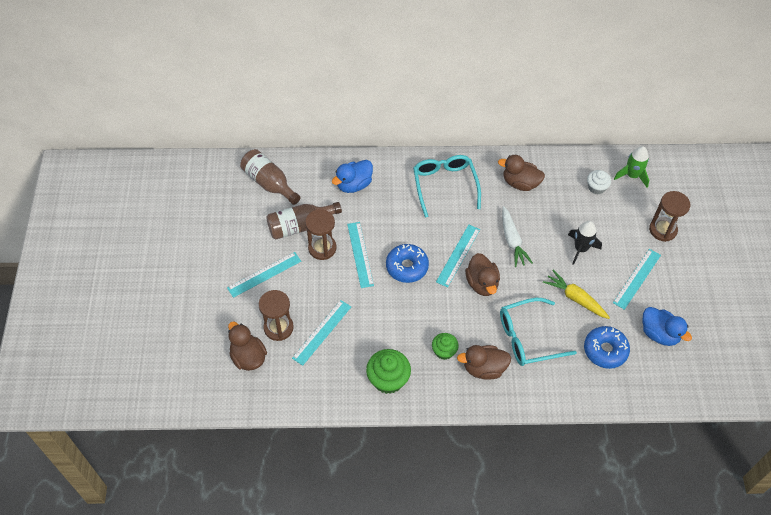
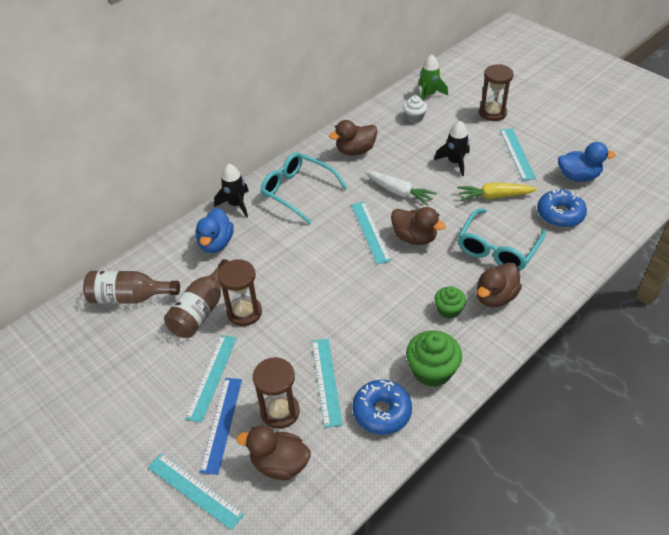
camera: 40 degrees left, 10 degrees down
turquoise ruler [347,222,374,288] -> turquoise ruler moved to [148,453,245,530]
blue donut [386,244,429,283] -> blue donut moved to [352,380,412,435]
none -> blue ruler [200,378,242,475]
none -> black rocket [214,164,249,218]

